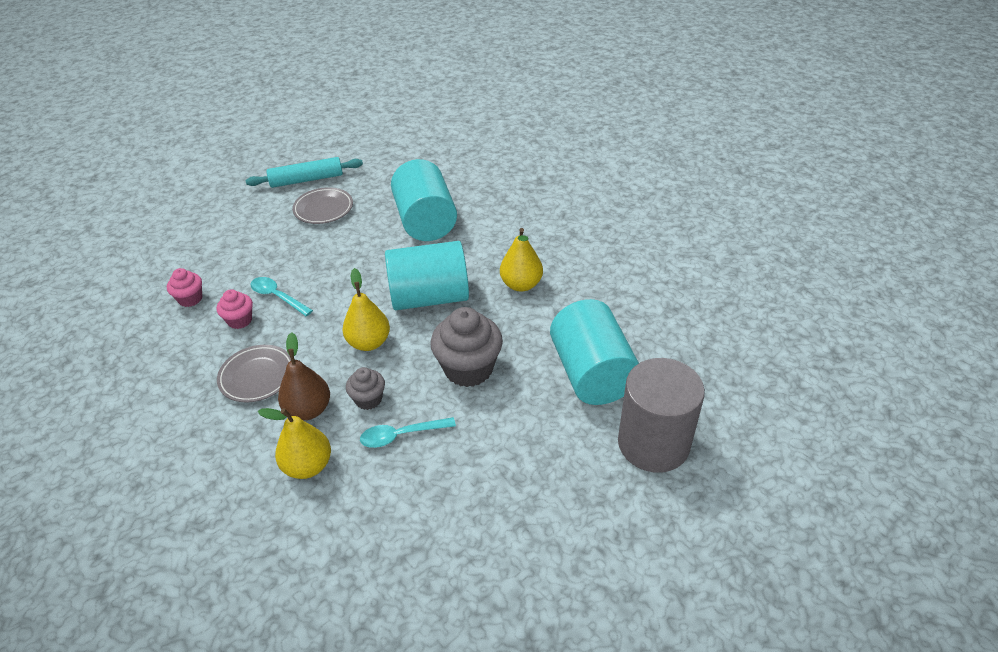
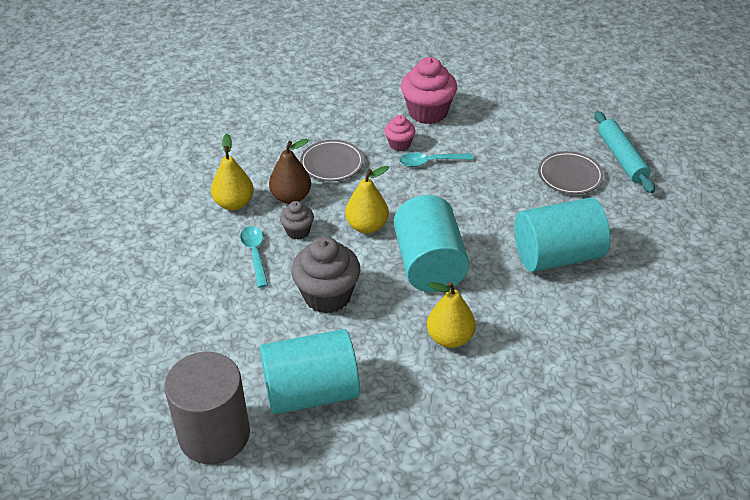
camera: 90 degrees right, 0 degrees up
pink cupcake [167,268,202,307] -> pink cupcake [401,57,457,124], size x1.87
turquoise spoon [250,277,313,316] -> turquoise spoon turned 135 degrees counterclockwise [399,153,473,167]

